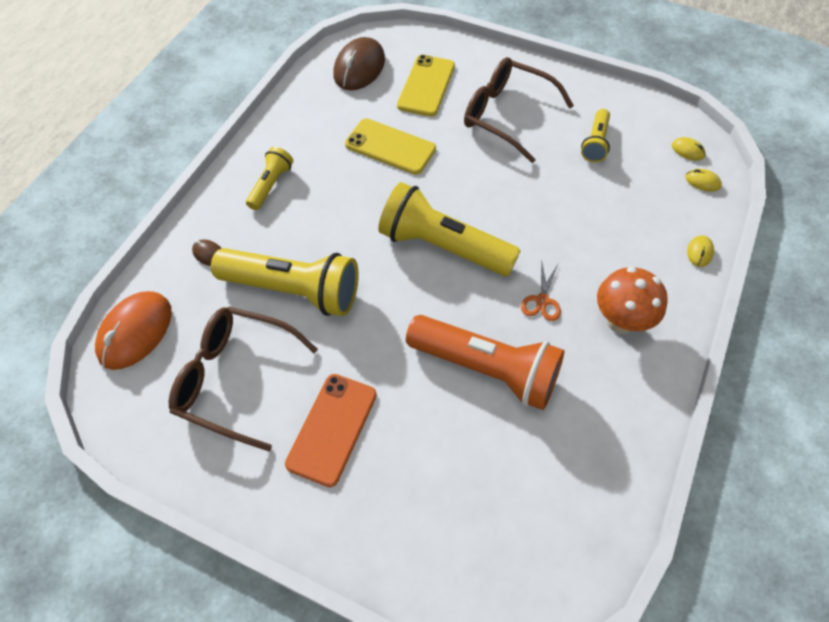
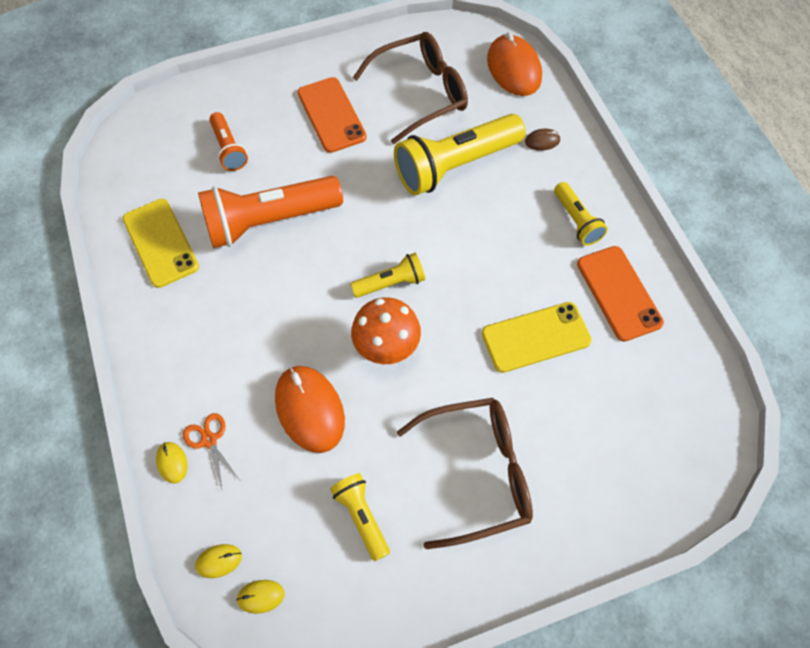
camera: 135 degrees right, 5 degrees up
brown mouse [333,37,385,90] -> none
yellow flashlight [378,182,521,276] -> yellow flashlight [350,253,425,298], size x0.51
yellow phone [397,55,455,117] -> yellow phone moved to [123,199,199,288]
orange scissors [521,263,561,321] -> orange scissors moved to [183,413,239,489]
orange mushroom [597,267,668,334] -> orange mushroom moved to [351,297,421,364]
none -> orange flashlight [209,112,248,171]
none -> orange mouse [275,366,345,453]
none -> orange phone [577,246,664,342]

